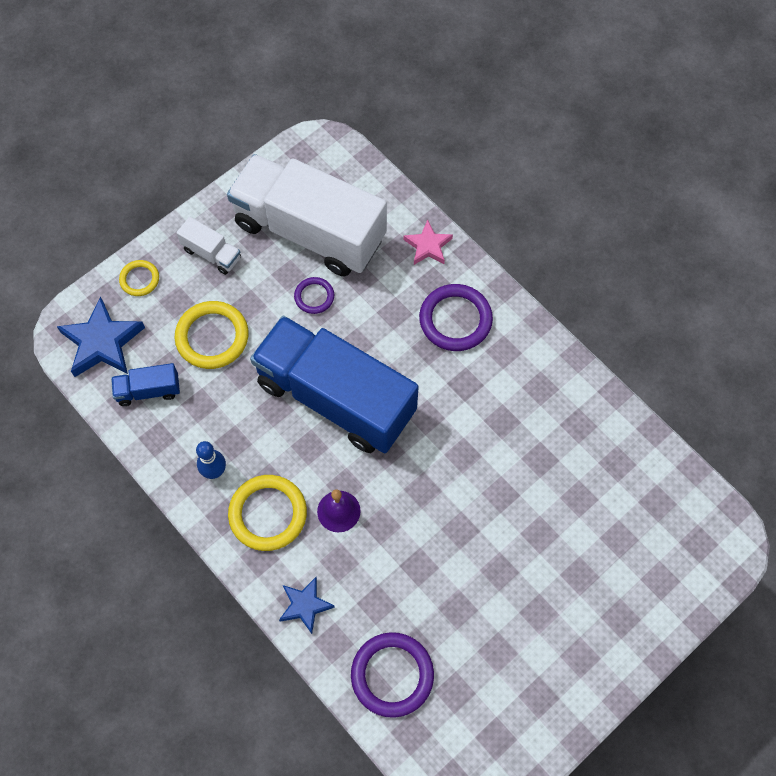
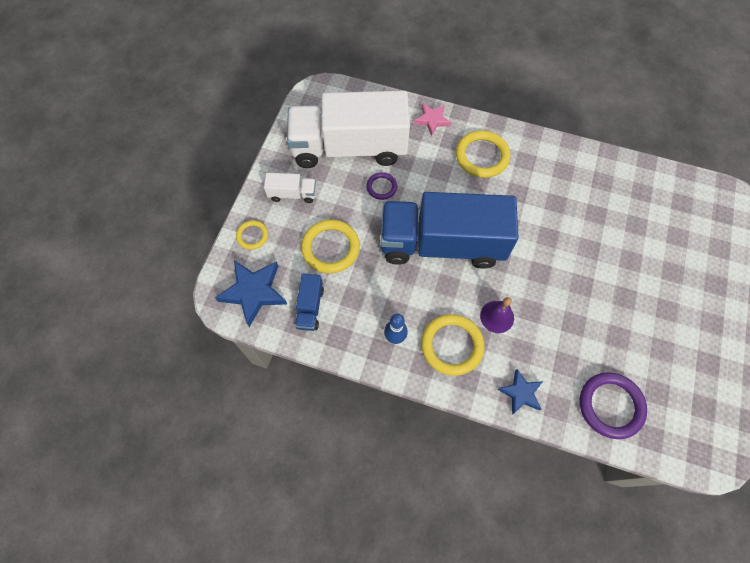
camera: 30 degrees left, 0 degrees up
blue truck [111,363,180,406] -> blue truck turned 45 degrees counterclockwise [295,274,324,331]
purple ring [419,284,493,351] -> yellow ring [456,130,510,178]

